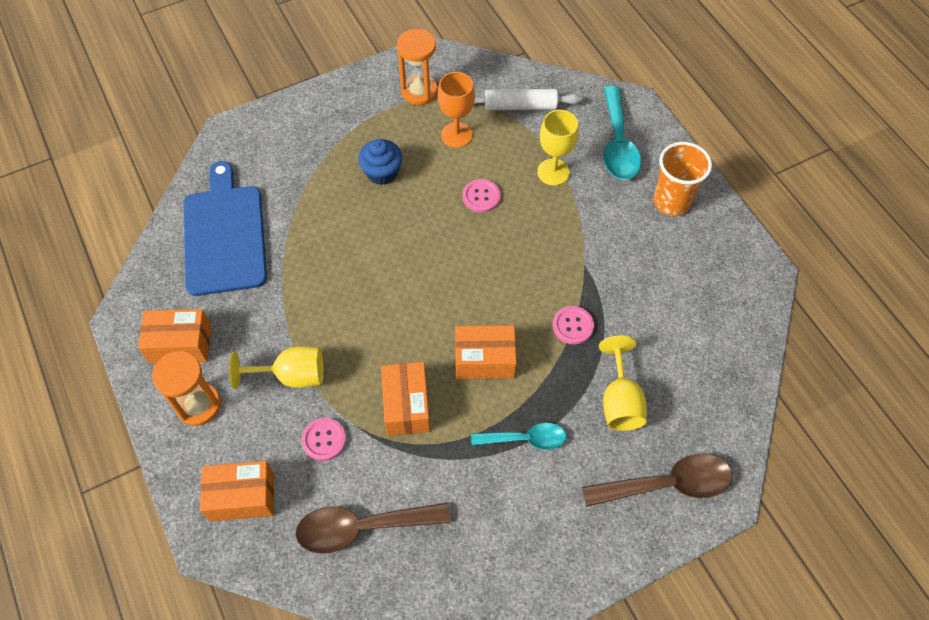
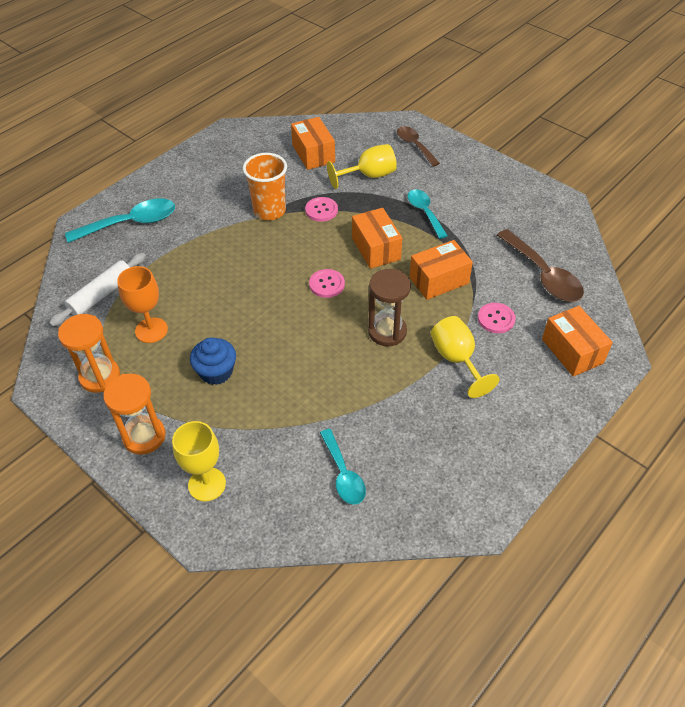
camera: 110 degrees left, 10 degrees down
orange box [138,309,212,364] -> orange box moved to [291,117,335,170]
orange hourglass [152,351,221,426] -> orange hourglass moved to [103,374,166,455]
blue cutting board [184,161,267,296] -> turquoise spoon [320,429,366,505]
pink button [462,179,501,213] -> pink button moved to [309,269,345,298]
white rolling pin [474,89,582,110] -> white rolling pin turned 60 degrees clockwise [49,253,146,327]
yellow goblet [537,110,578,186] -> yellow goblet moved to [172,421,226,502]
brown spoon [582,454,732,507] -> brown spoon [397,126,440,167], size x0.65
orange cup [653,142,712,216] -> orange cup moved to [243,153,287,220]
none -> brown hourglass [368,269,411,346]

